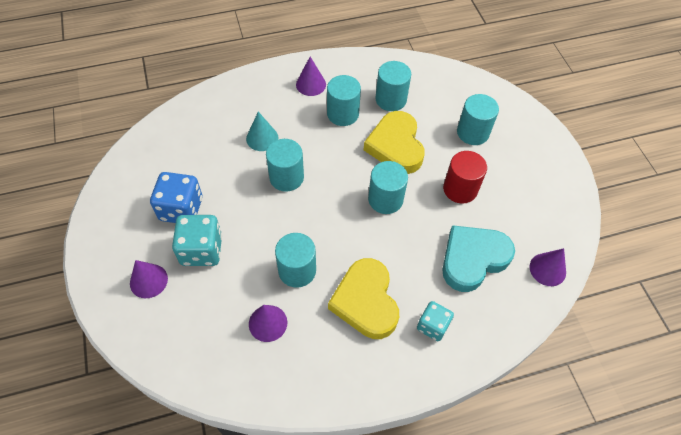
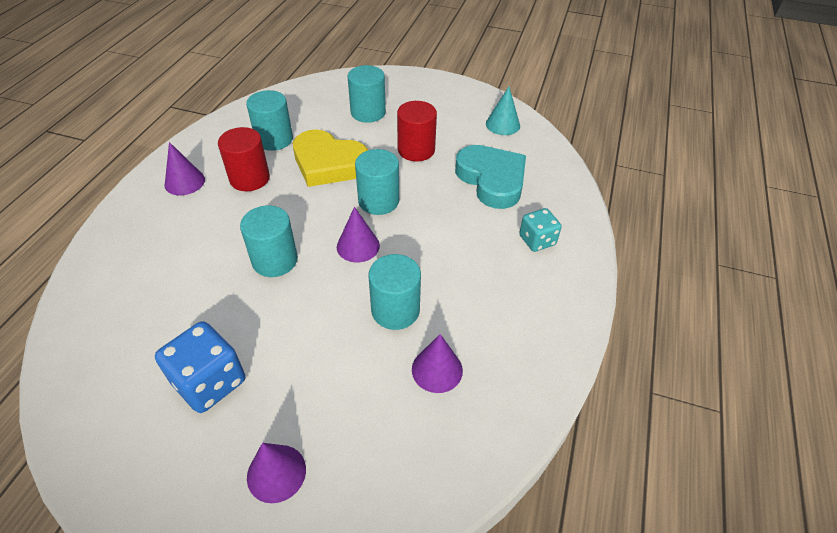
camera: 55 degrees left, 10 degrees down
turquoise dice [172,215,222,266] -> none
turquoise cone [246,112,278,151] -> turquoise cone moved to [486,87,520,135]
turquoise cylinder [327,75,361,126] -> red cylinder [218,127,270,191]
yellow heart [328,258,399,339] -> none
turquoise heart [442,225,515,292] -> turquoise heart turned 150 degrees clockwise [455,145,526,209]
purple cone [529,248,566,286] -> purple cone moved to [337,207,380,262]

